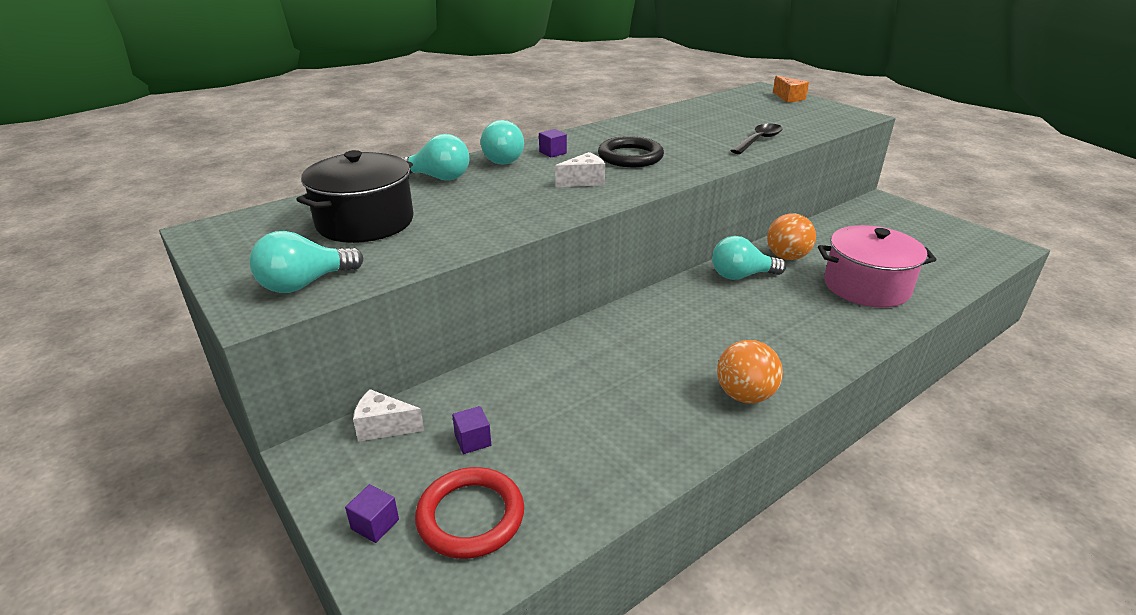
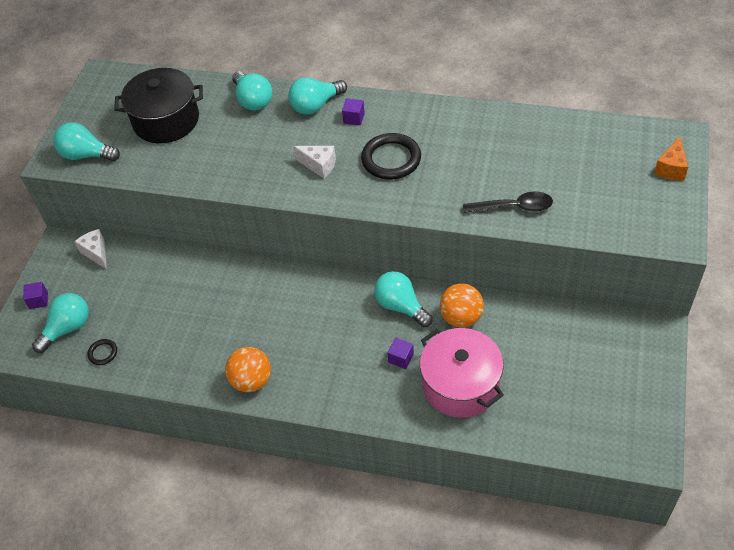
camera: 55 degrees right, 20 degrees up
red ring [415,467,524,559] -> turquoise light bulb [32,293,89,353]
purple cube [452,406,491,454] -> purple cube moved to [387,338,414,369]
none -> black ring [87,339,117,365]

